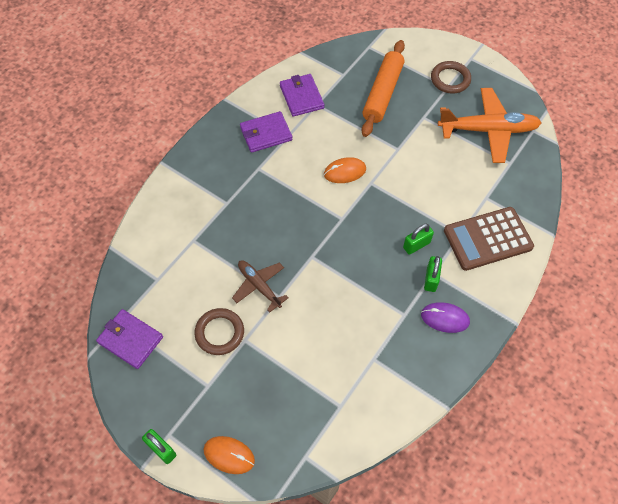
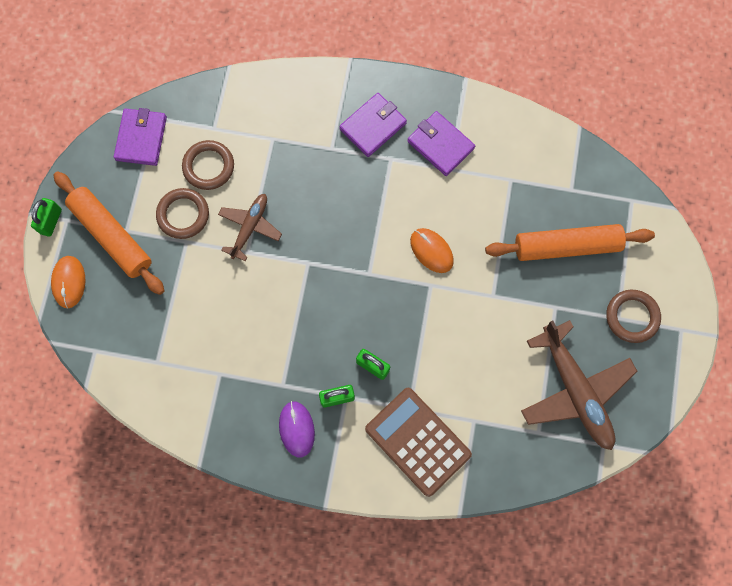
camera: 65 degrees right, 15 degrees up
purple wallet [280,74,324,117] -> purple wallet moved to [339,93,407,157]
orange plane [438,88,541,163] -> brown plane [521,320,638,450]
none -> orange rolling pin [53,171,165,295]
none -> brown ring [182,140,234,190]

